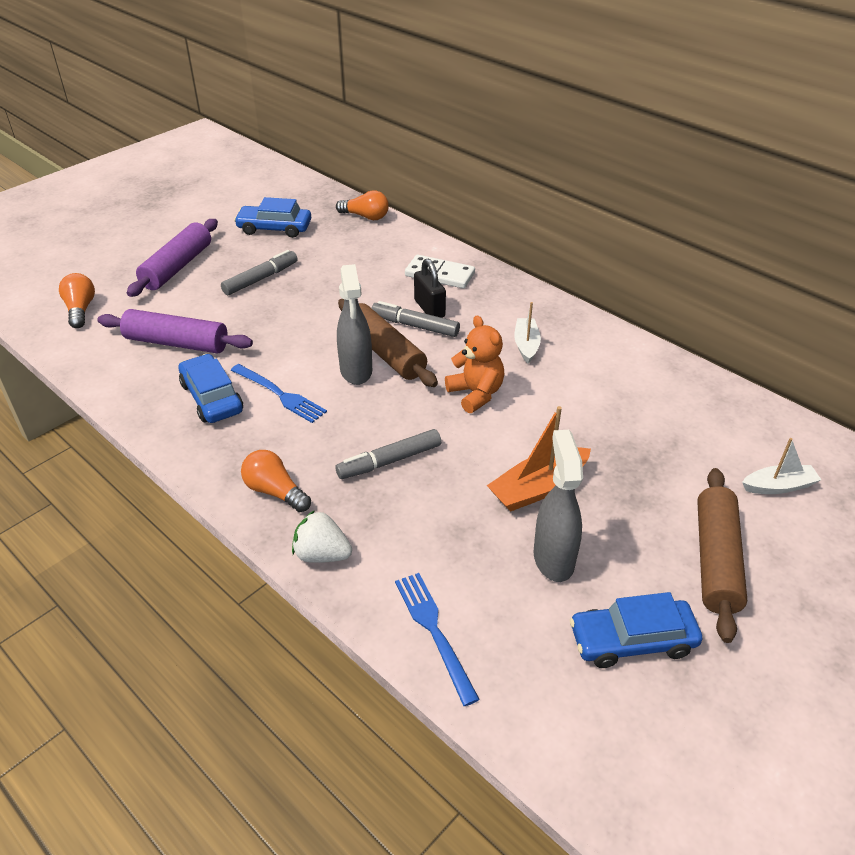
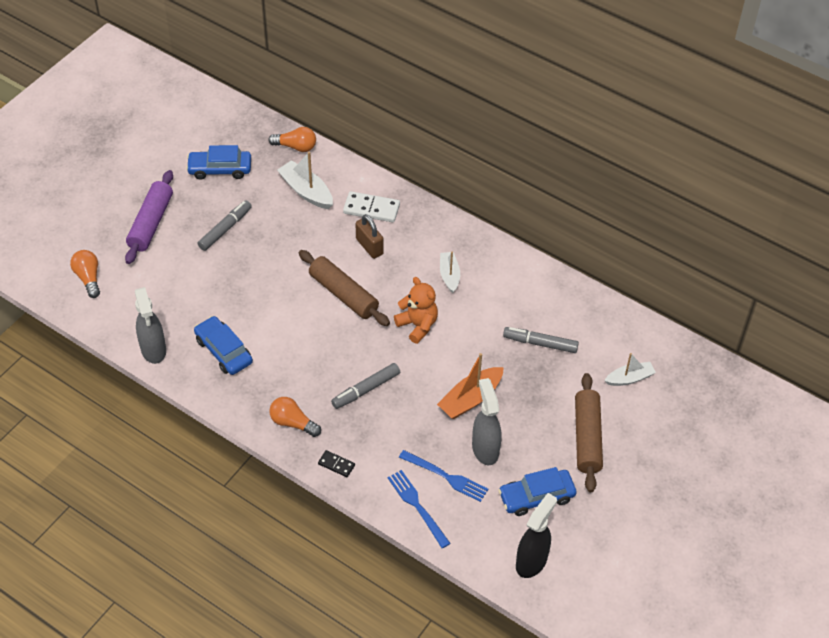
camera: 10 degrees left, 10 degrees up
purple rolling pin [97,309,253,353] -> none
blue fork [231,364,327,423] -> blue fork moved to [399,450,488,502]
white strawberry [292,510,352,563] -> black domino [318,450,355,477]
grey spray bottle [337,264,372,385] -> grey spray bottle moved to [135,287,166,364]
grey marker [372,301,460,337] -> grey marker moved to [503,327,579,353]
black padlock [414,259,446,318] -> brown padlock [356,214,384,259]
none -> white boat [277,152,333,209]
none -> black spray bottle [516,493,557,578]

